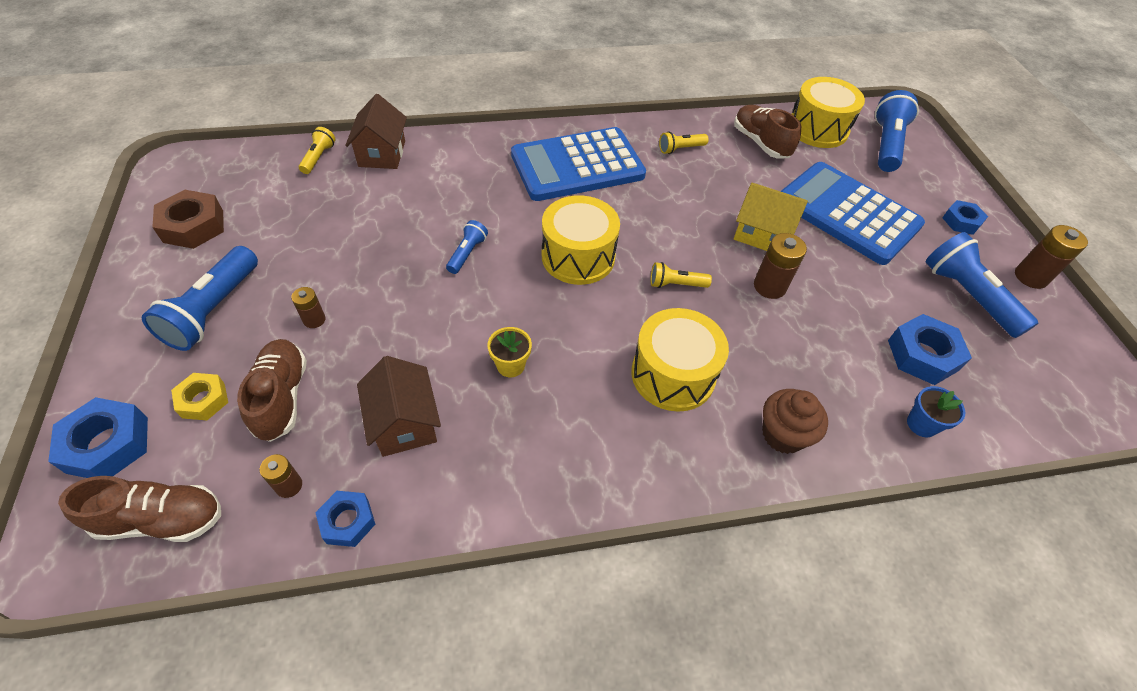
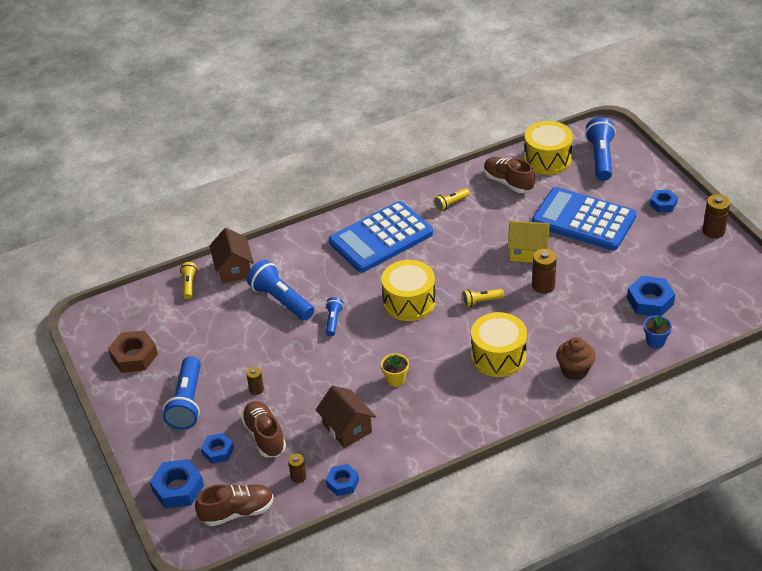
camera: 10 degrees left, 10 degrees down
yellow nut [171,373,228,420] -> blue nut [201,433,234,464]
blue flashlight [926,232,1038,338] -> blue flashlight moved to [247,260,314,320]

